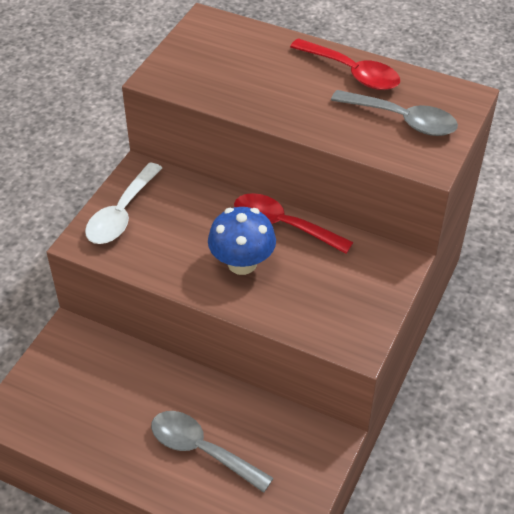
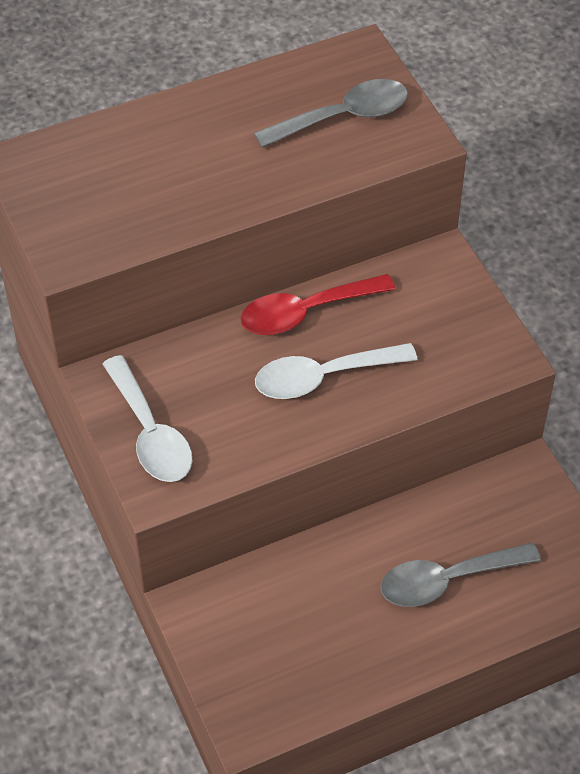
camera: 50 degrees left, 5 degrees up
blue mushroom [208,207,276,275] -> white spoon [255,343,417,399]
red spoon [290,38,400,90] -> none

